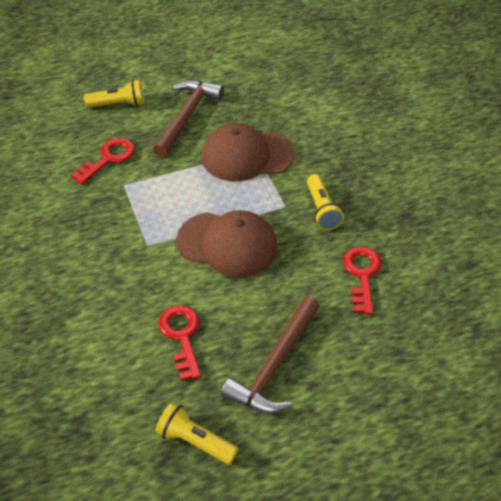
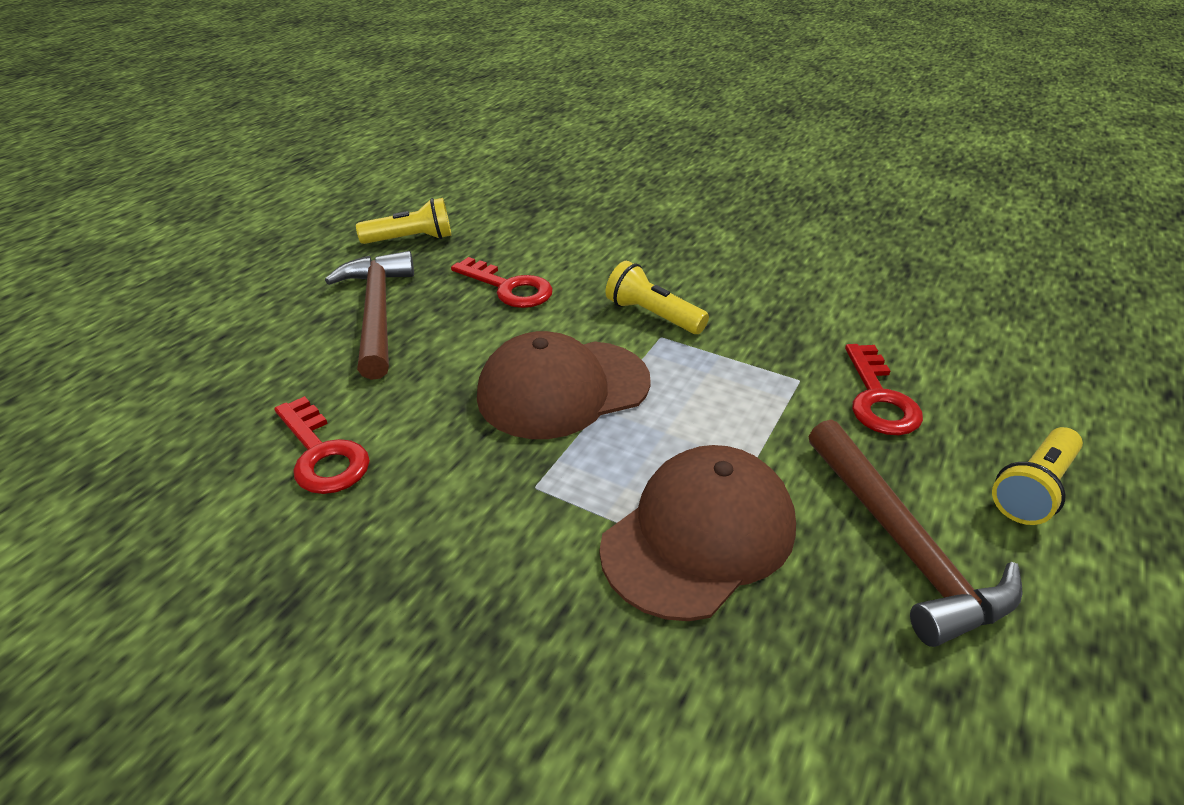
camera: 140 degrees right, 10 degrees down
yellow flashlight [307,174,344,231] -> yellow flashlight moved to [606,261,709,334]

